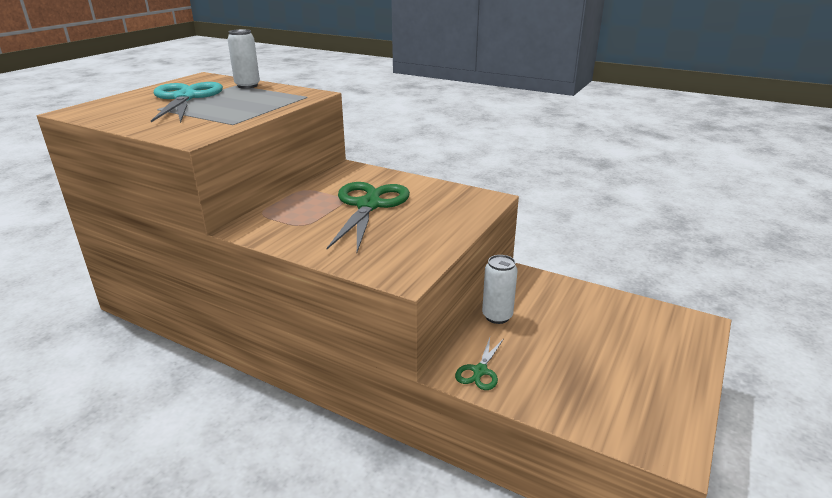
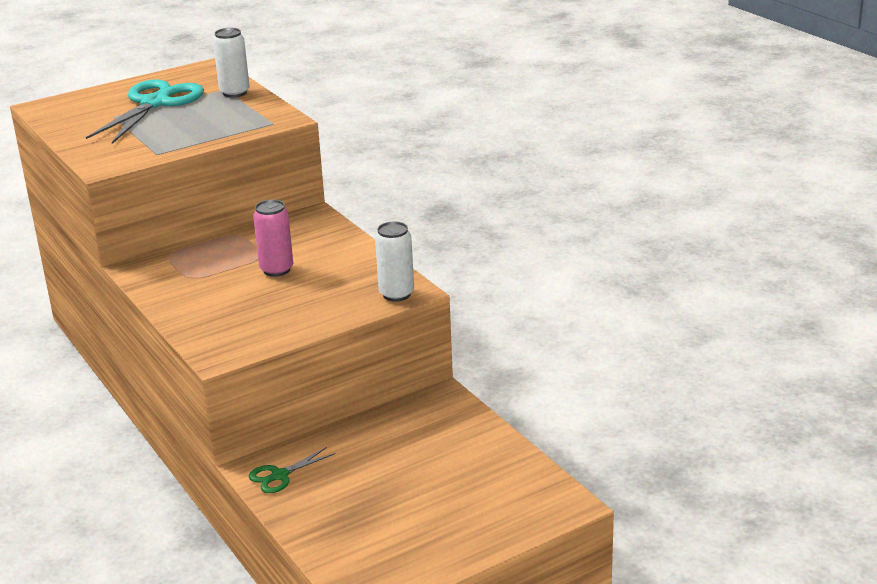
camera: 30 degrees right, 0 degrees up
green scissors [327,182,410,252] -> pink can [253,200,293,277]
white can [482,255,518,324] -> white can moved to [375,222,414,302]

